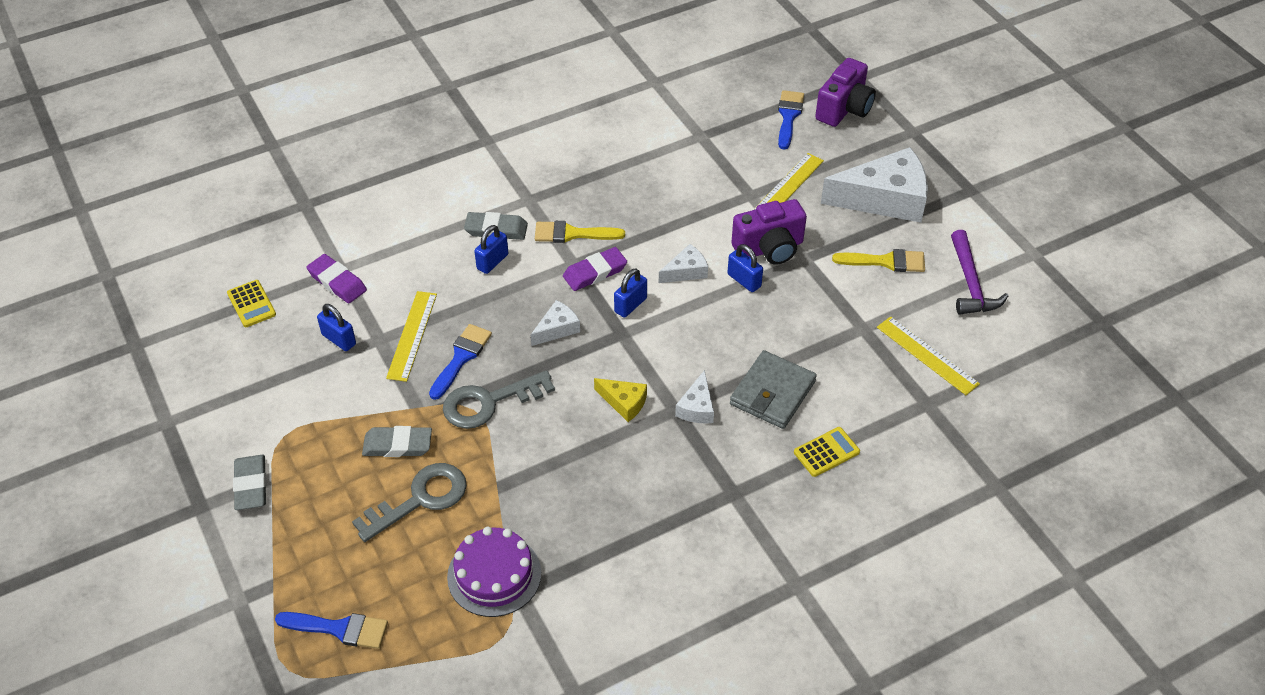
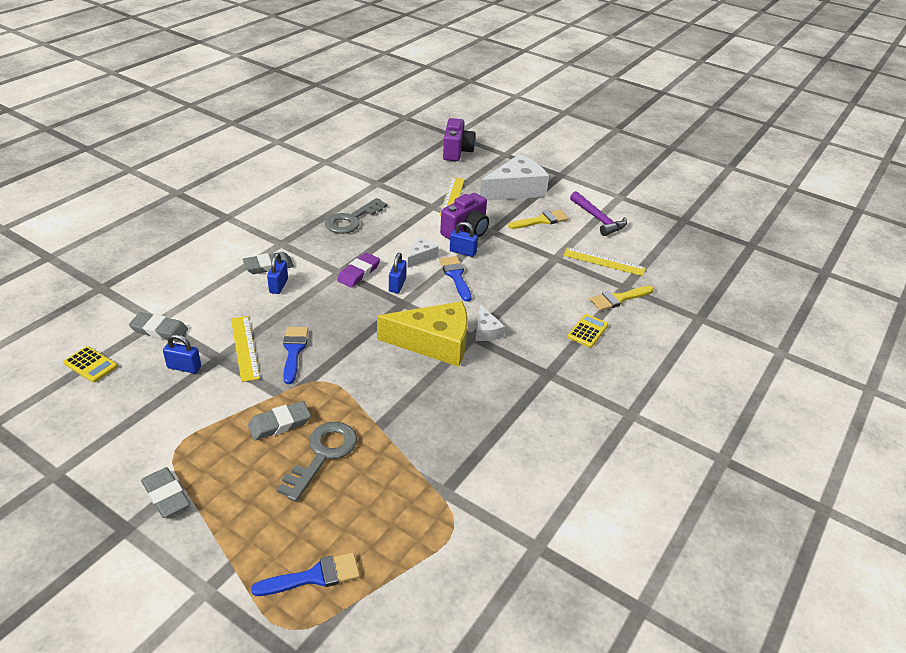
camera: 30 degrees left, 10 degrees down
purple eraser [306,254,367,303] -> grey eraser [129,312,188,342]
grey key [443,370,555,429] -> grey key moved to [325,198,387,234]
purple cake [447,527,541,617] -> none
white cheese [531,300,580,346] -> none
yellow brush [535,221,625,243] -> yellow brush moved to [590,286,654,311]
yellow cheese [594,378,647,422] -> yellow cheese [377,301,468,367], size x2.13
grey wallet [730,350,817,429] -> none
blue brush [778,90,804,149] -> blue brush moved to [439,256,472,302]

